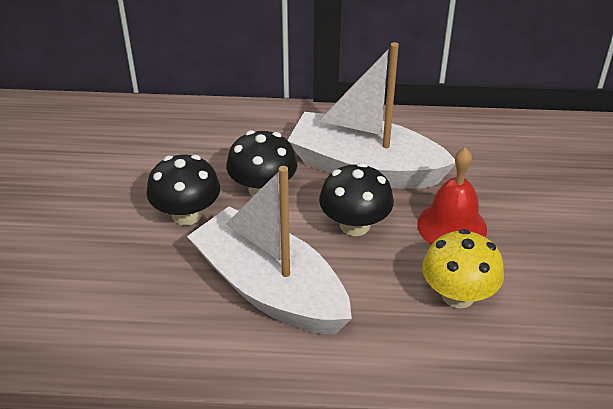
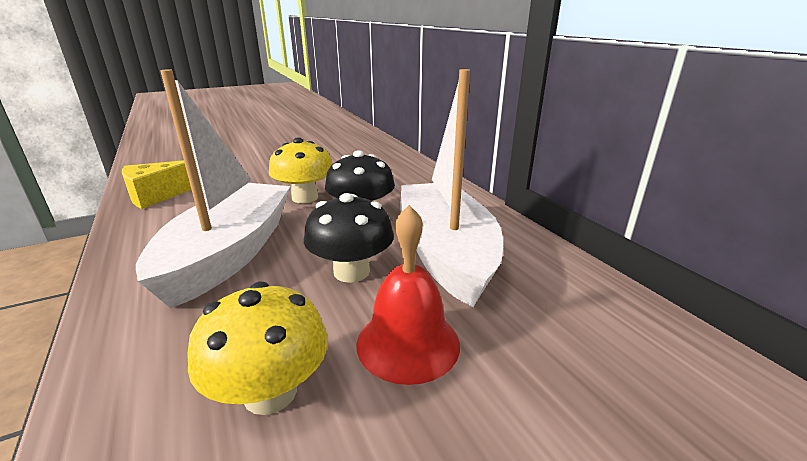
camera: 60 degrees right, 15 degrees down
black mushroom [146,155,220,225] -> yellow mushroom [269,137,332,203]
none -> yellow cheese [122,160,191,209]

